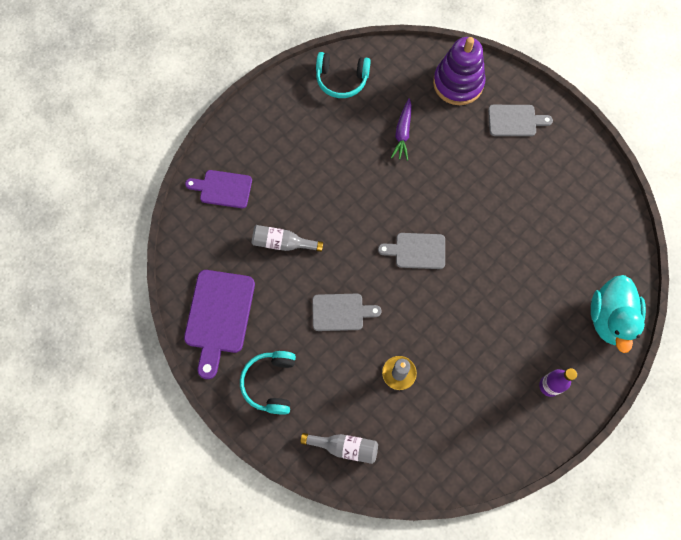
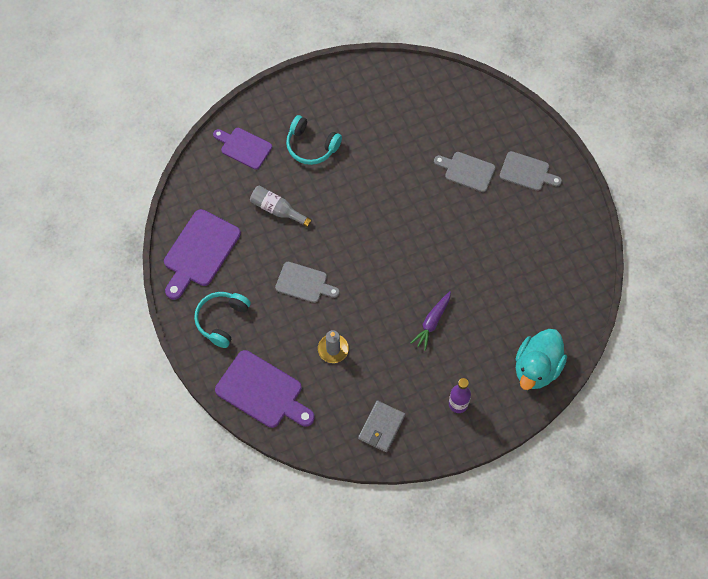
camera: 20 degrees right, 5 degrees down
grey bottle [301,433,378,464] -> purple cutting board [215,350,315,428]
turquoise headphones [316,52,371,98] -> turquoise headphones moved to [286,115,342,165]
grey cutting board [378,233,445,269] -> grey cutting board moved to [434,152,496,192]
purple carrot [391,98,412,161] -> purple carrot moved to [411,291,451,351]
purple stacking toy [433,37,486,105] -> none
none -> grey wallet [358,400,405,452]

